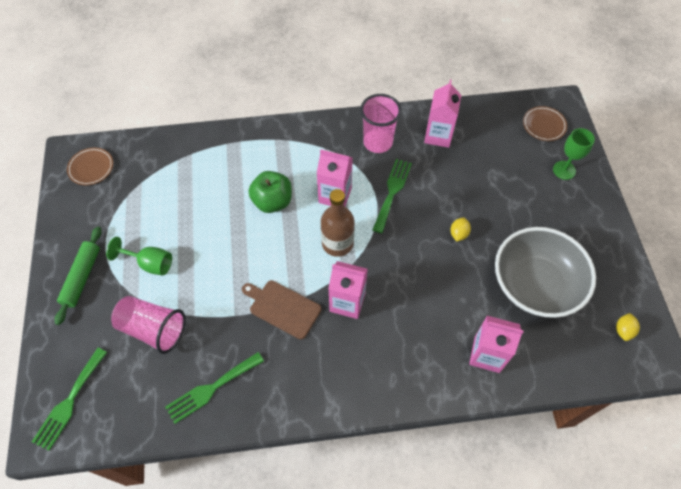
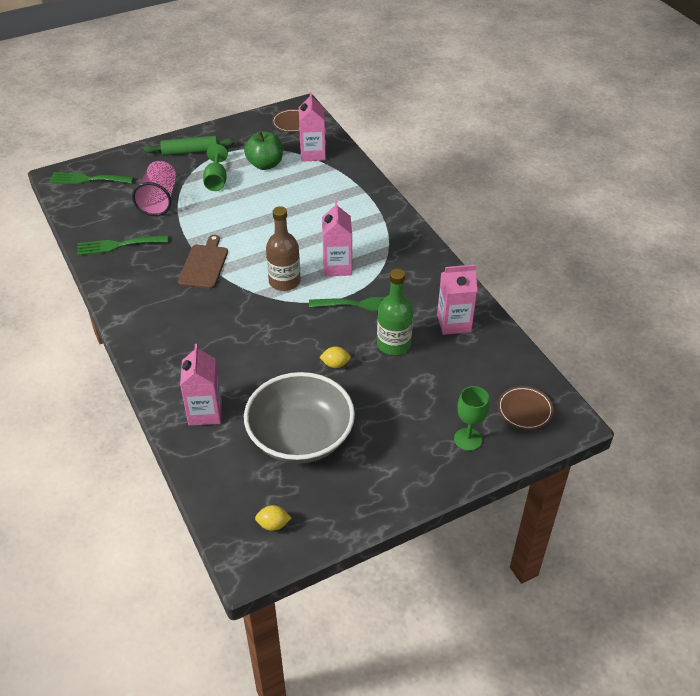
camera: 70 degrees right, 15 degrees down
green fork [165,352,264,424] -> green fork turned 45 degrees counterclockwise [77,235,168,256]
green apple [249,171,292,213] -> green apple moved to [244,131,283,170]
pink carton [328,261,368,319] -> pink carton moved to [299,92,326,162]
pink cup [360,94,401,153] -> none
none -> green bottle [377,269,413,355]

